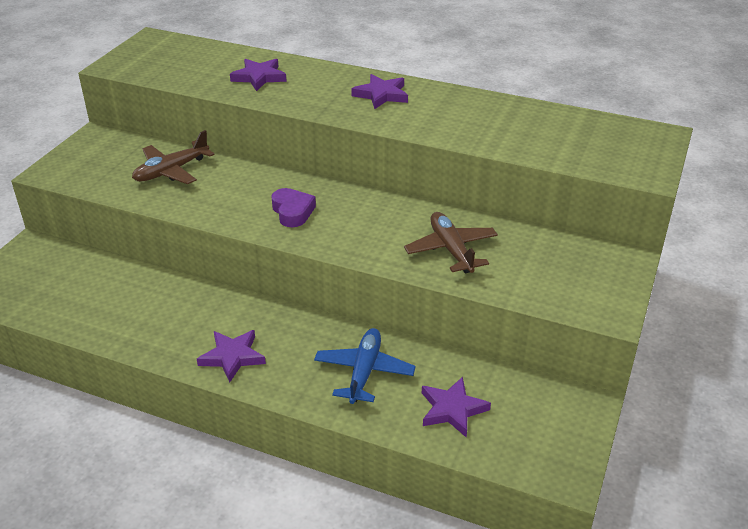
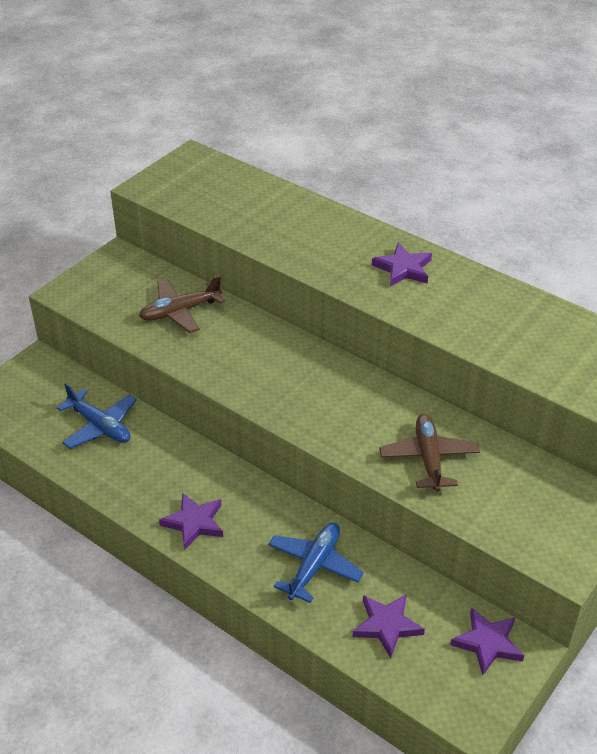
camera: 15 degrees right, 5 degrees up
purple star [230,59,287,91] -> purple star moved to [450,607,524,675]
purple heart [271,188,316,227] -> none
none -> blue plane [57,383,137,449]

